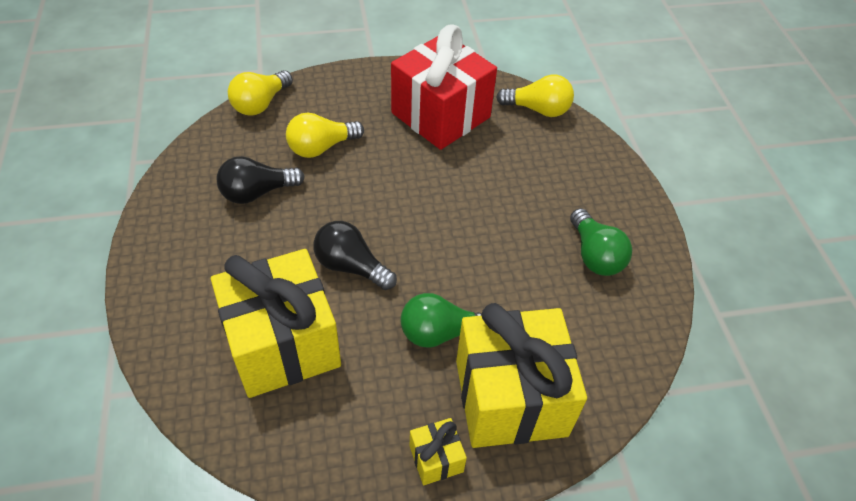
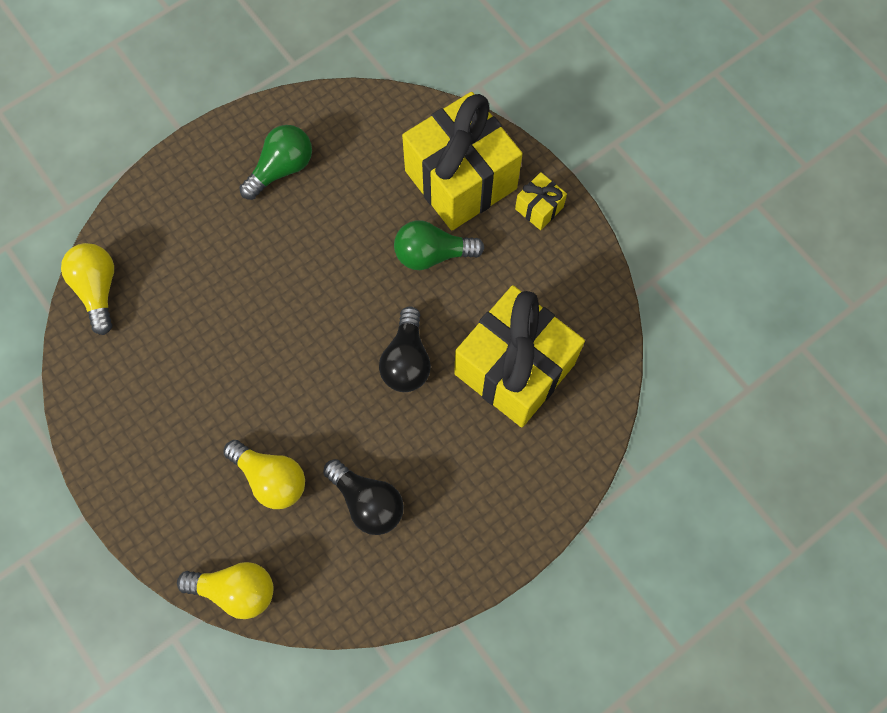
camera: 115 degrees left, 20 degrees up
red gift [391,24,497,150] -> none
green light bulb [401,293,482,348] -> green light bulb turned 120 degrees clockwise [394,220,484,270]

